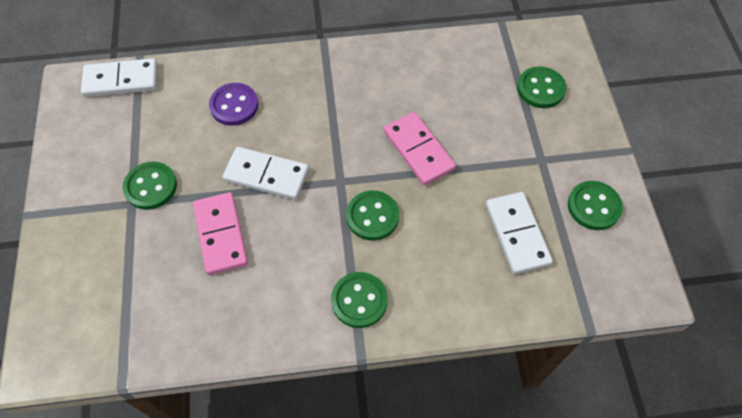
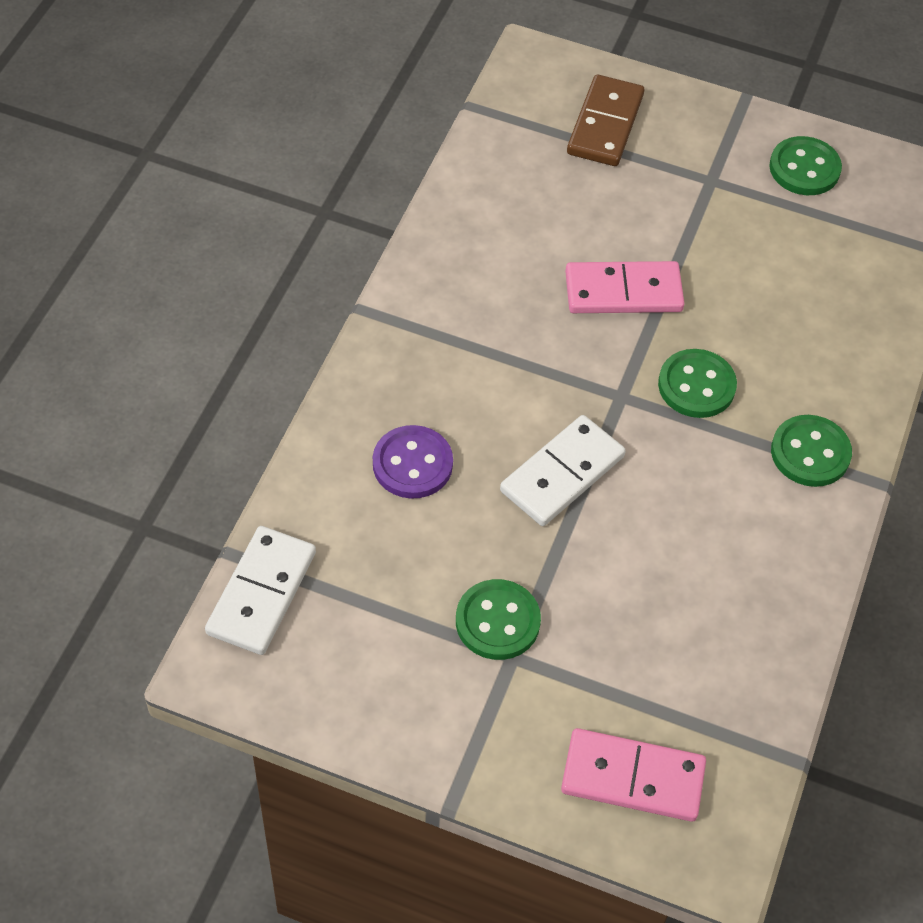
camera: 65 degrees left, 5 degrees down
pink domino [193,192,248,275] -> pink domino moved to [561,728,706,822]
white domino [486,192,553,274] -> none
green button [517,66,566,108] -> brown domino [567,74,644,166]

